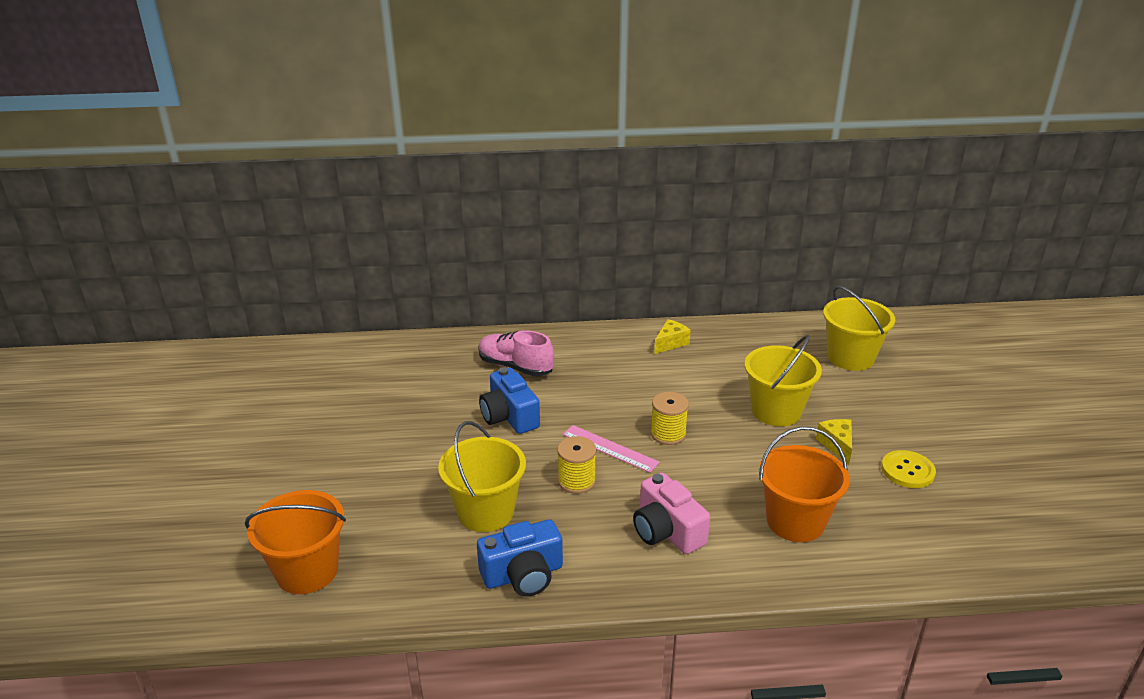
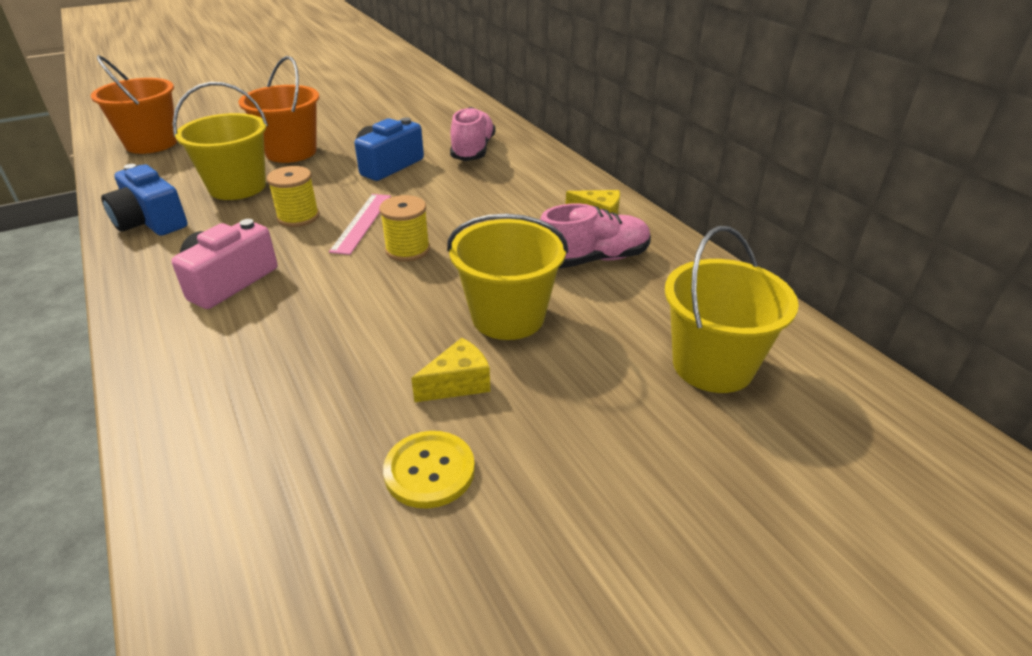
camera: 65 degrees right, 5 degrees up
orange bucket [759,427,850,542] -> orange bucket moved to [239,56,319,163]
none -> pink shoe [540,203,651,268]

